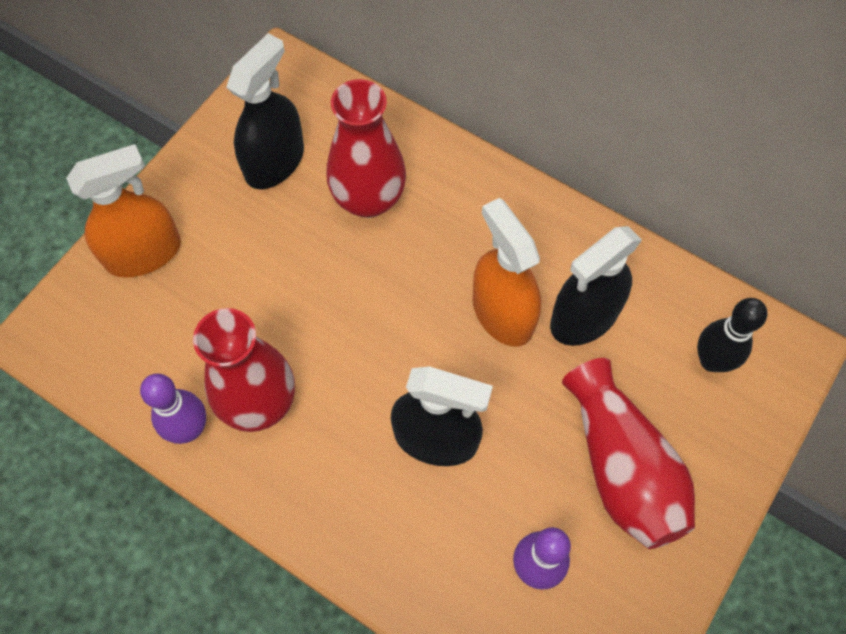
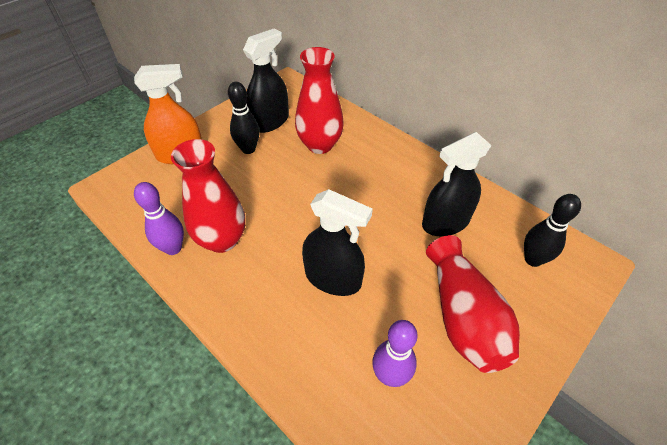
camera: 10 degrees right, 15 degrees down
orange spray bottle [473,198,541,347] -> none
none -> black bowling pin [228,82,260,154]

